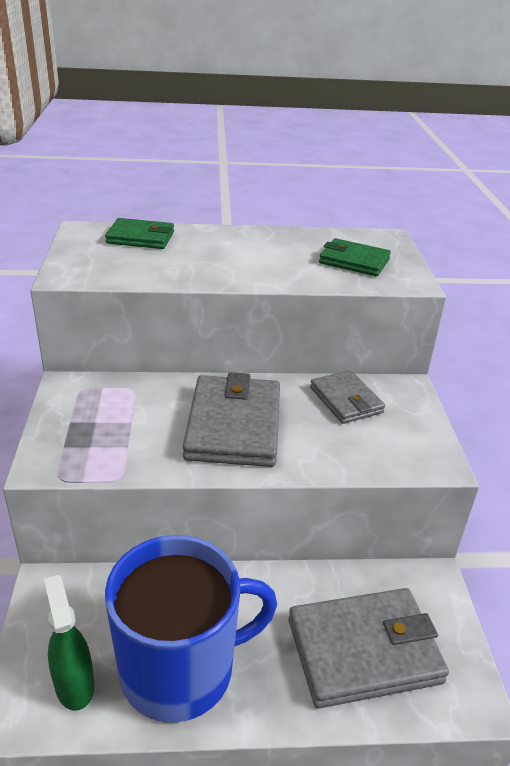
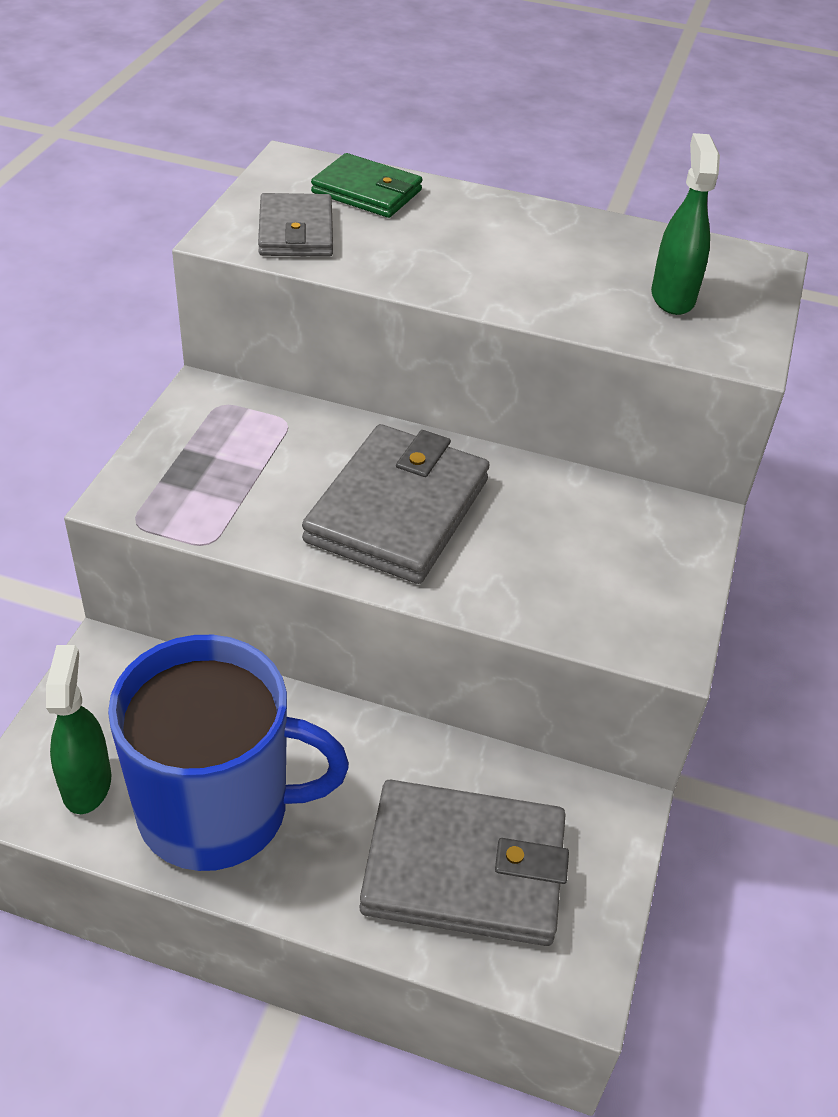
camera: 20 degrees right, 10 degrees up
grey wallet [310,370,385,424] -> grey wallet moved to [258,193,333,257]
green wallet [319,238,391,276] -> green spray bottle [651,133,720,315]

